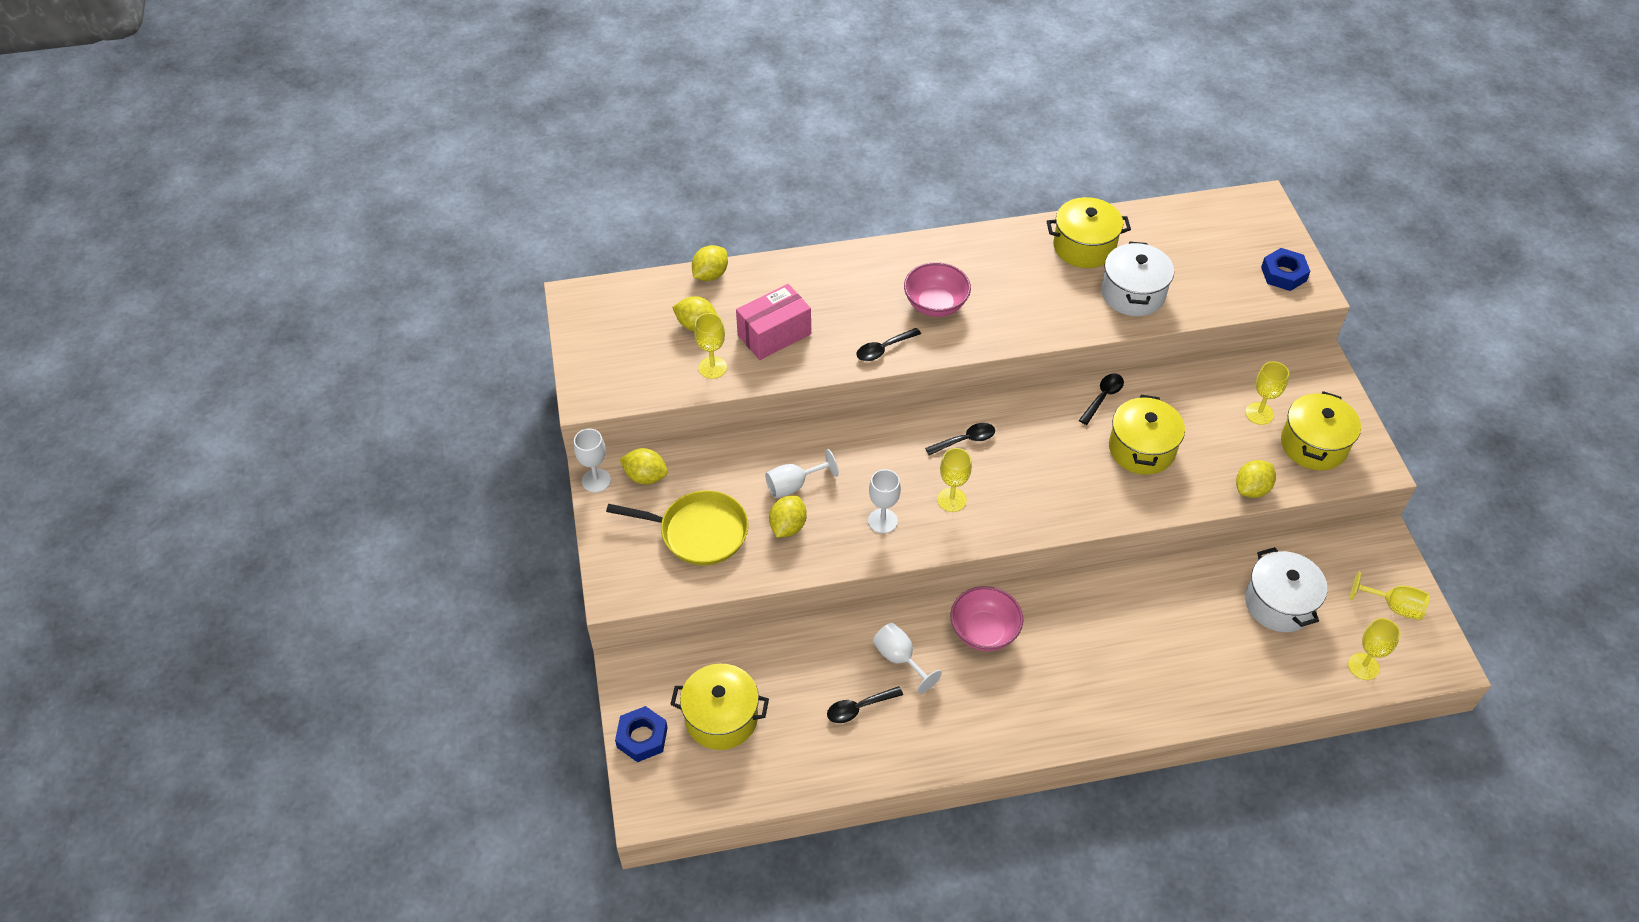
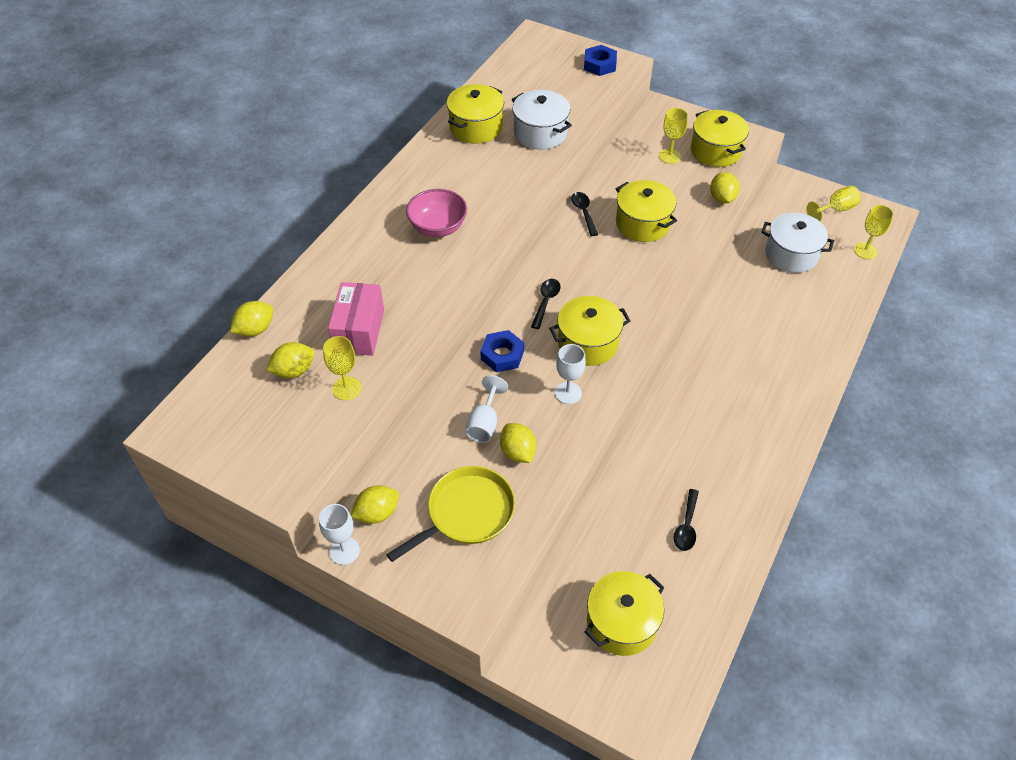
camera: 50 degrees left, 0 degrees up
blue nut [615,706,668,762] -> blue nut moved to [480,330,524,372]
yellow lemon [692,245,728,281] -> yellow lemon turned 60 degrees clockwise [230,301,273,337]
black spoon [856,328,921,361] -> none
white goblet [873,623,942,694] -> none
yellow goblet [937,448,972,512] -> yellow pot [549,296,630,366]
pink bowl [950,586,1023,651] -> none

